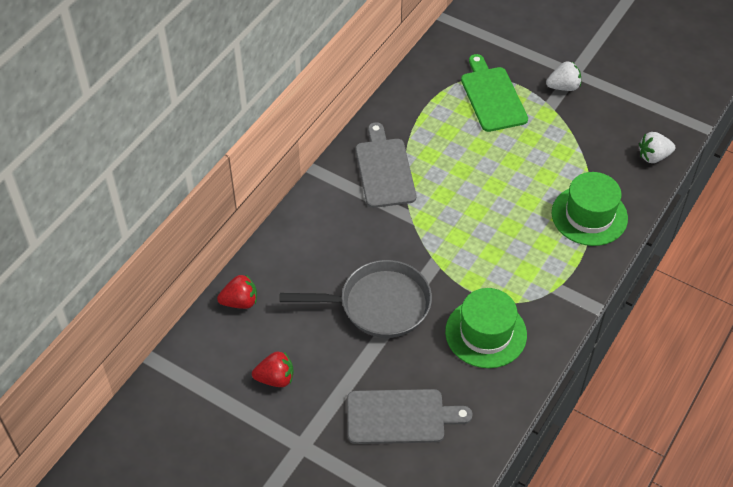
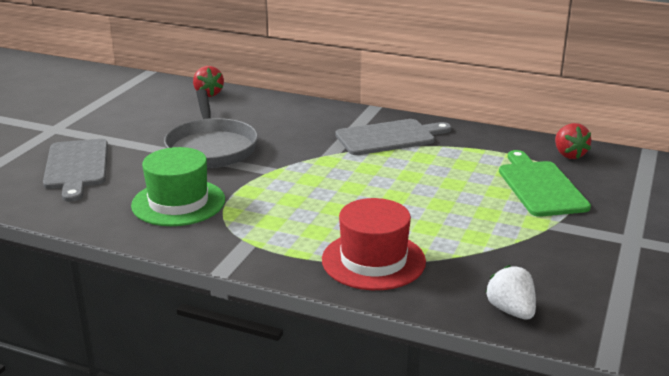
camera: 80 degrees right, 25 degrees down
red strawberry [252,351,293,387] -> red strawberry moved to [555,123,591,159]
green cutting board [461,54,528,132] -> green cutting board turned 75 degrees counterclockwise [499,150,591,217]
white strawberry [546,61,581,91] -> none
green hat [552,172,628,246] -> red hat [322,198,426,290]

